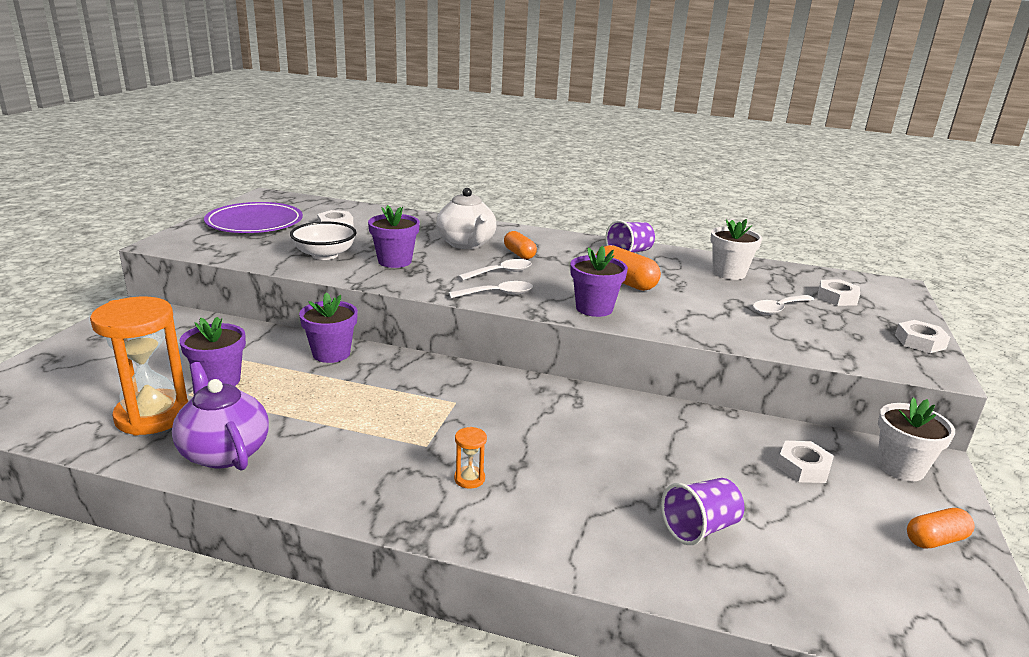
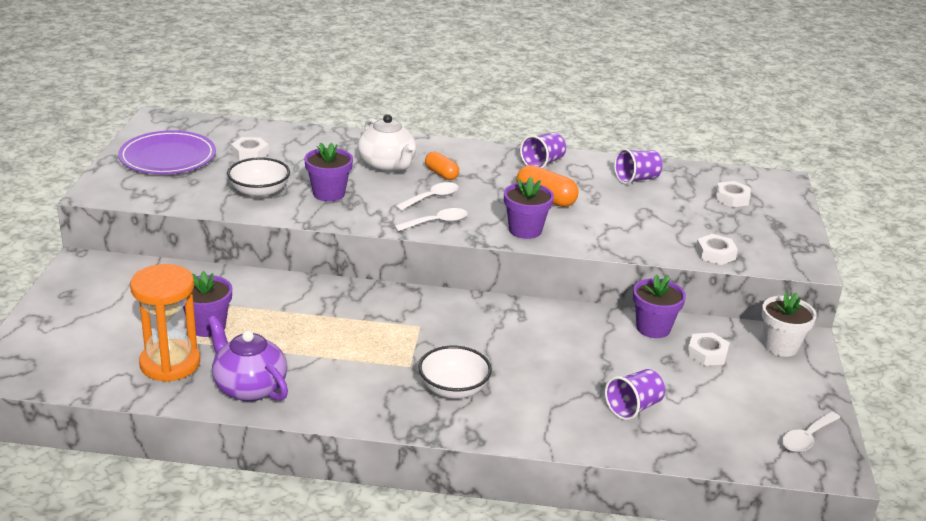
camera: 10 degrees left, 5 degrees up
purple flower pot [299,292,358,363] -> purple flower pot moved to [633,274,686,338]
orange hourglass [454,427,487,489] -> white bowl [418,346,492,399]
white flower pot [710,219,763,280] -> purple cup [614,148,663,184]
white spoon [753,295,814,315] -> white spoon moved to [782,411,841,452]
white nut [895,320,951,353] -> white nut moved to [696,234,738,265]
orange capsule [907,508,975,549] -> none

